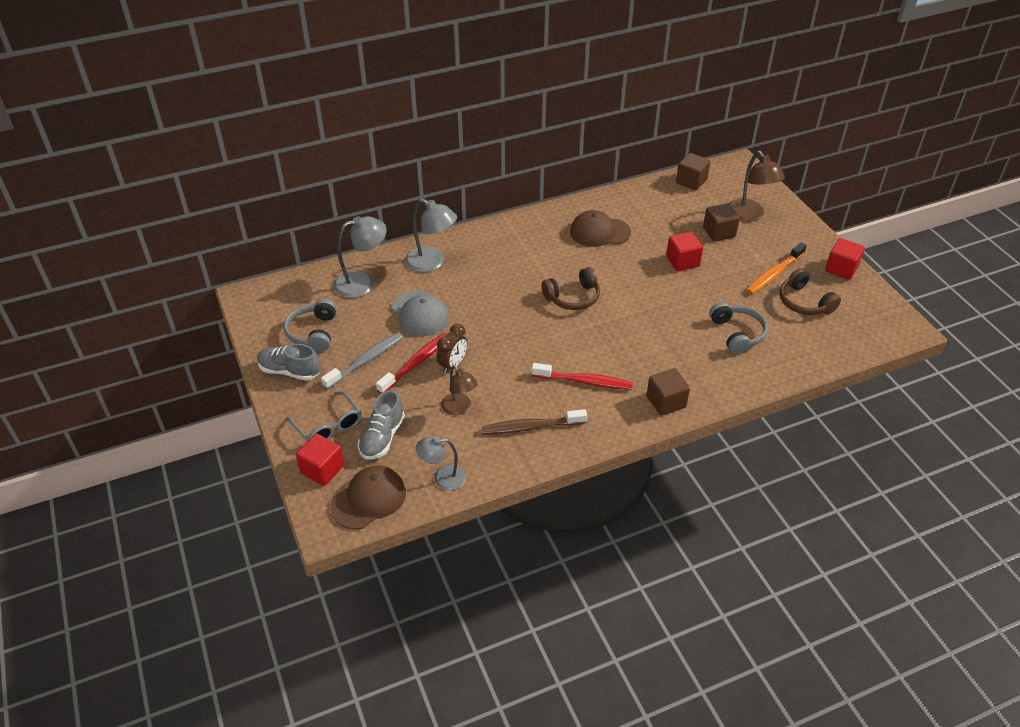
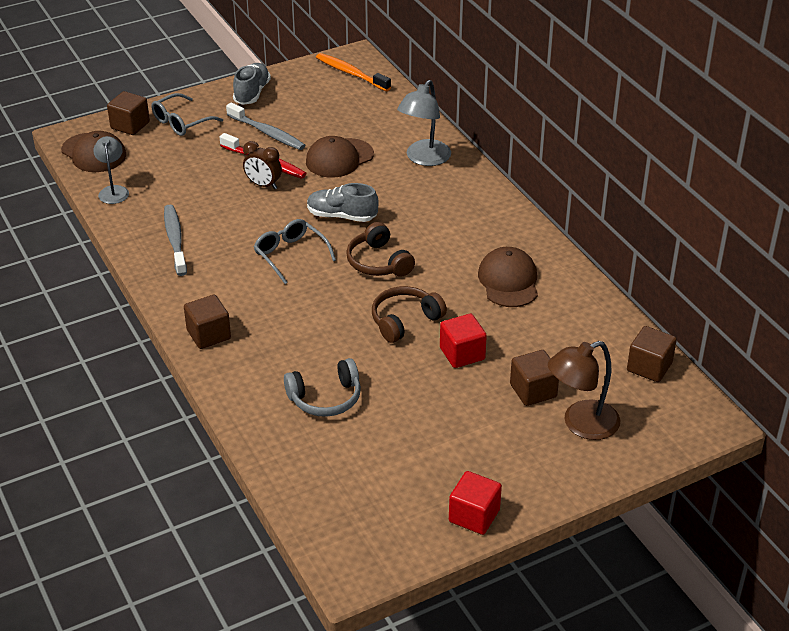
camera: 85 degrees right, 5 degrees down
grey headphones [284,299,337,352] -> none
red cube [296,434,344,486] -> brown cube [107,91,150,135]
grey lamp [333,216,387,298] -> none
grey shoe [358,390,405,460] -> grey shoe moved to [307,183,378,222]
grey cap [392,291,449,336] -> brown cap [306,136,374,177]
brown lamp [441,365,478,415] -> none
brown toothbrush [482,409,587,434] -> grey toothbrush [164,205,187,276]
red toothbrush [532,363,633,390] -> none
orange toothbrush [747,242,807,294] -> orange toothbrush moved to [316,53,391,91]
brown headphones [779,268,841,315] -> brown headphones moved to [372,286,447,343]
none -> grey glasses [254,219,336,284]

